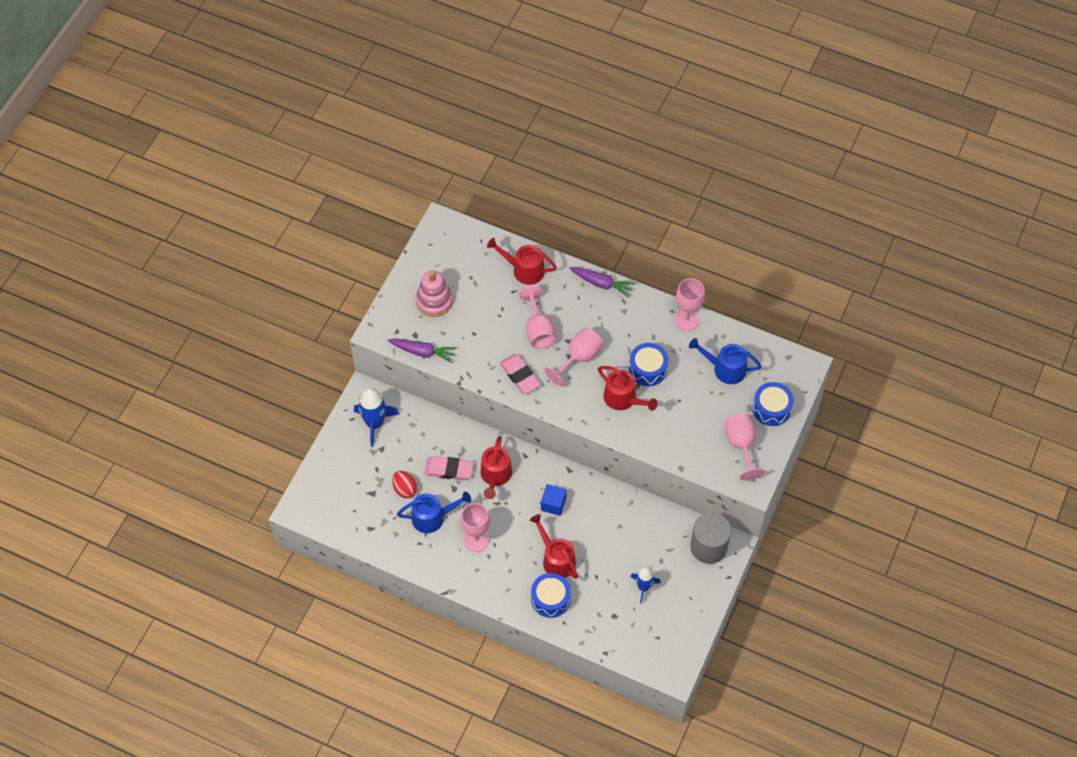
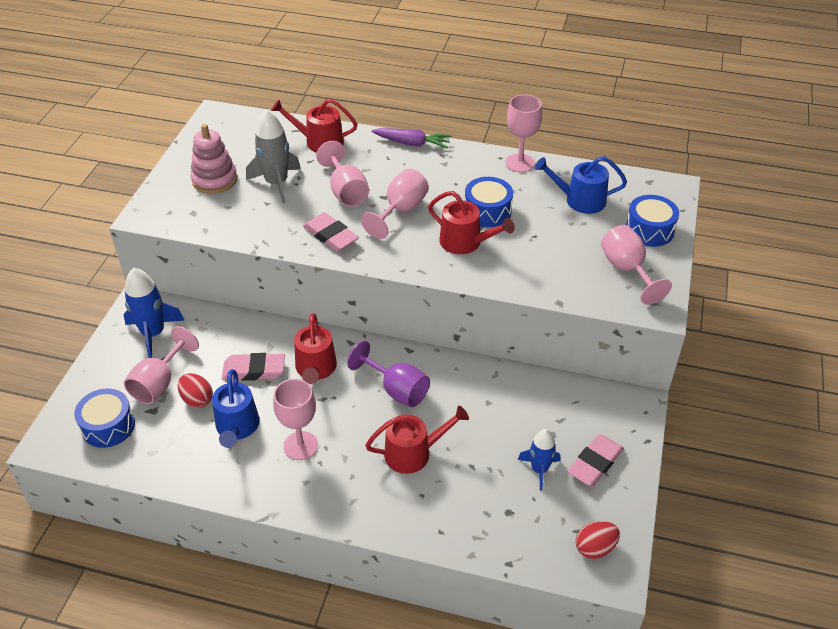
camera: 10 degrees left, 15 degrees down
purple carrot [388,338,457,363] -> none
blue watering can [397,492,471,533] -> blue watering can turned 105 degrees clockwise [212,369,260,448]
red watering can [530,514,578,579] -> red watering can turned 120 degrees clockwise [365,406,469,474]
blue drum [531,573,571,618] -> blue drum moved to [74,388,135,448]
blue cube [541,484,567,516] -> purple goblet [347,341,430,407]
grey cylinder [690,513,731,564] -> none
none -> pink goblet [124,326,199,404]
none -> grey rocket [246,109,301,203]
none -> pink eraser [567,434,624,486]
none -> red egg [576,521,620,559]

